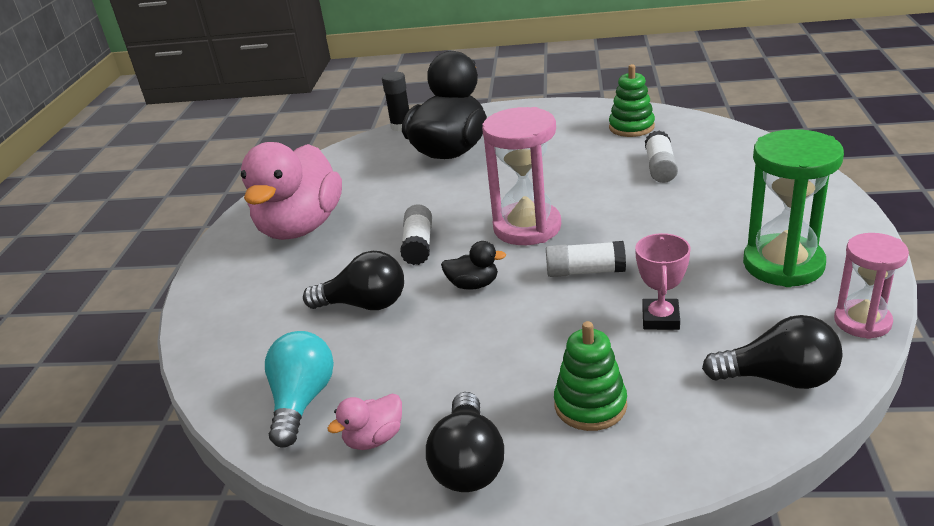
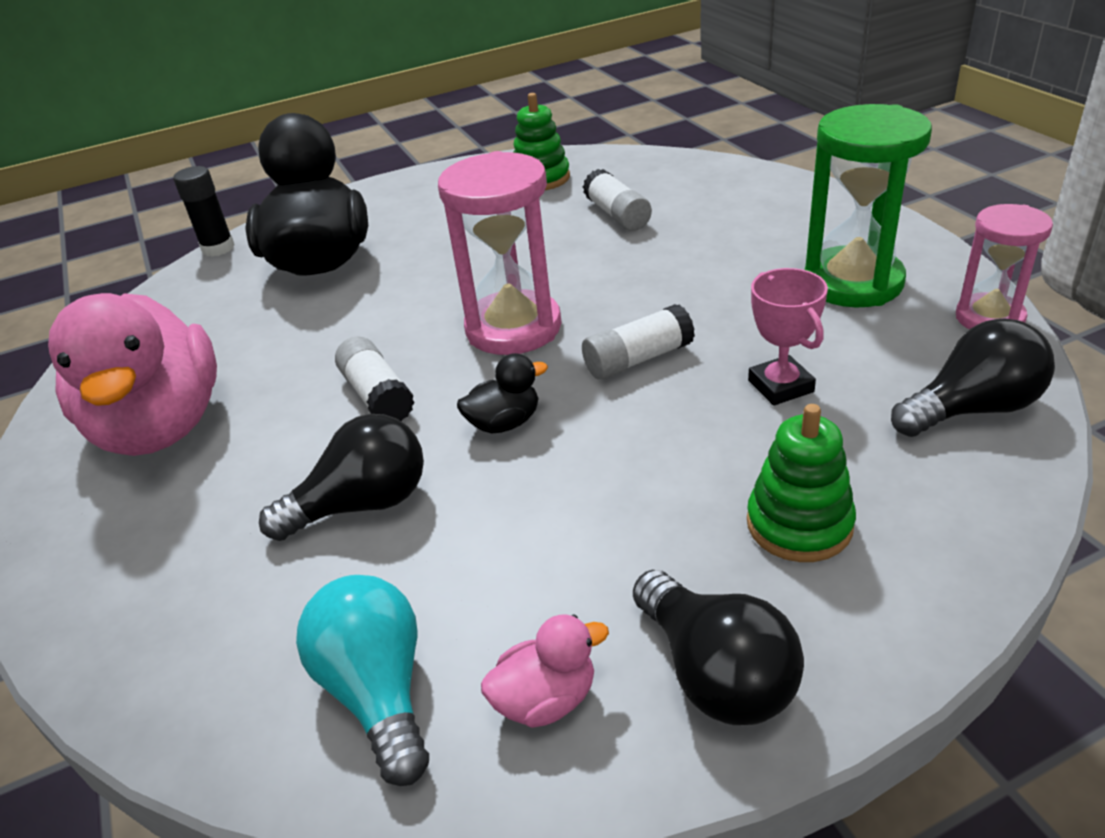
camera: 30 degrees left, 5 degrees up
pink duck [327,394,402,450] -> pink duck turned 135 degrees counterclockwise [481,614,609,728]

